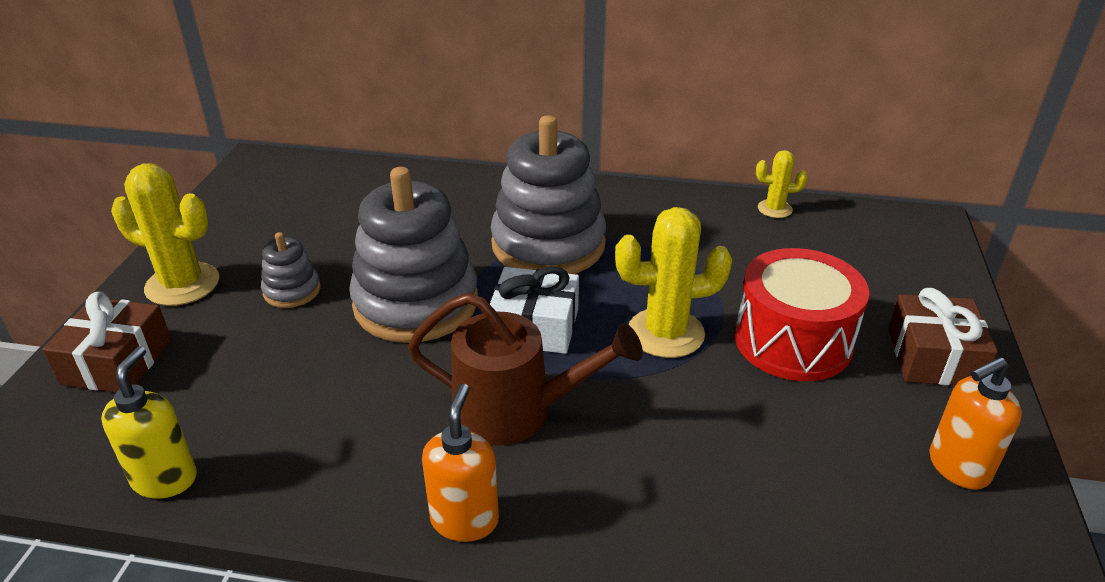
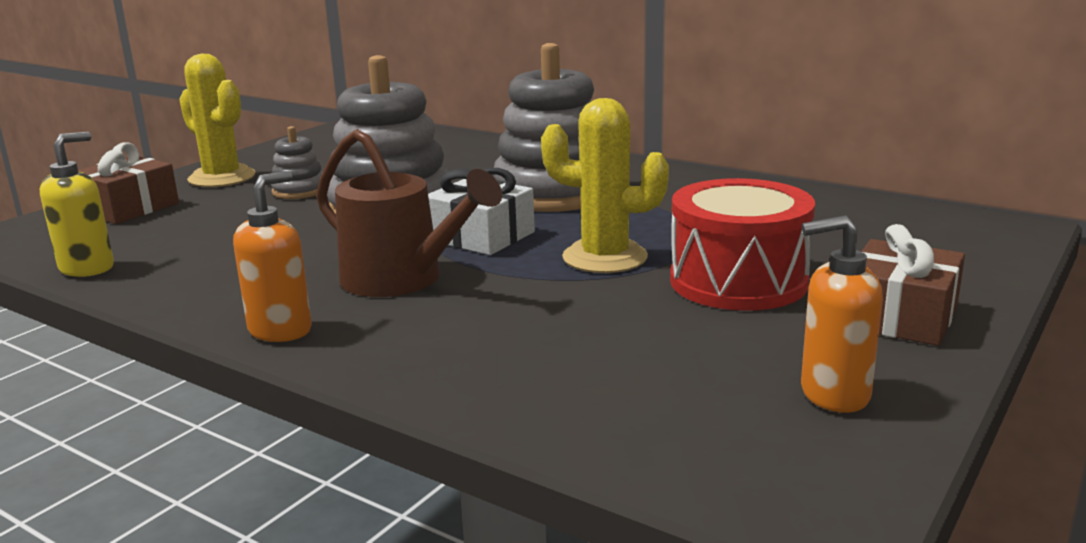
camera: 25 degrees right, 15 degrees down
yellow cactus [756,150,808,218] -> none

